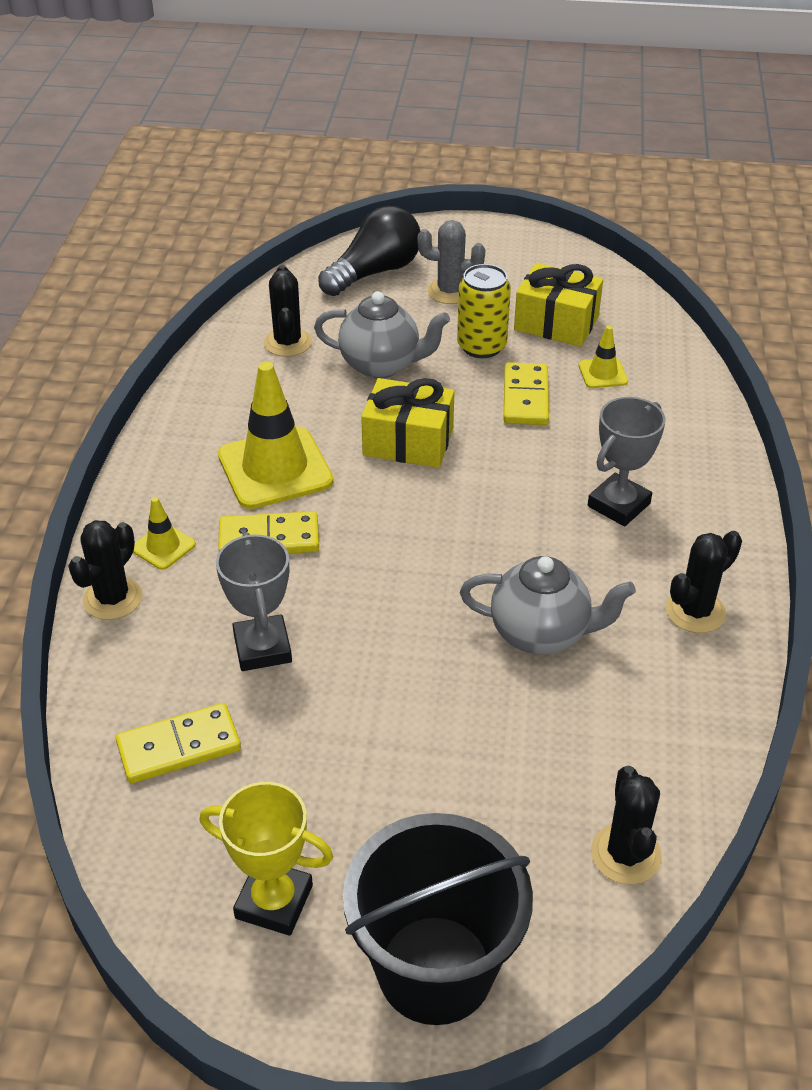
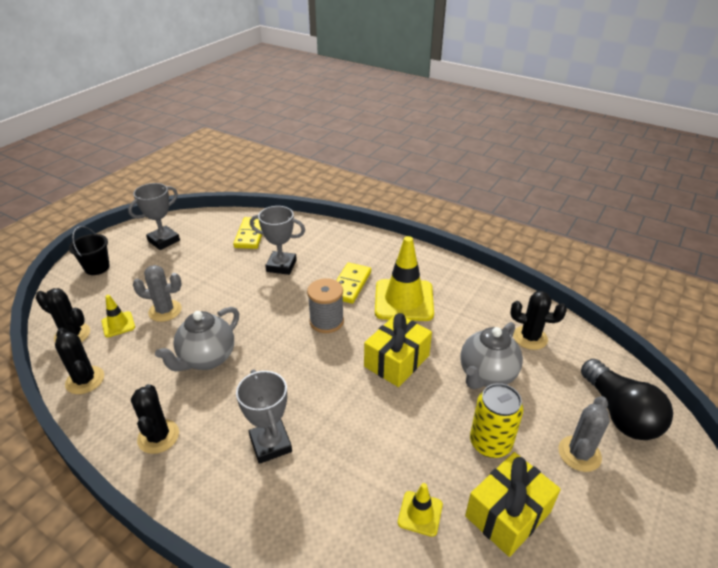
camera: 115 degrees right, 5 degrees down
black cactus [68,520,142,620] -> black cactus moved to [55,328,104,394]
yellow traffic cone [133,497,196,570] -> yellow traffic cone moved to [102,295,135,337]
yellow trophy [200,782,333,936] -> grey trophy [128,183,180,250]
black bucket [343,813,533,1025] -> black bucket [69,226,110,275], size x0.51
yellow domino [504,362,549,425] -> none
none -> grey cactus [133,265,182,322]
none -> grey spool [307,278,344,333]

